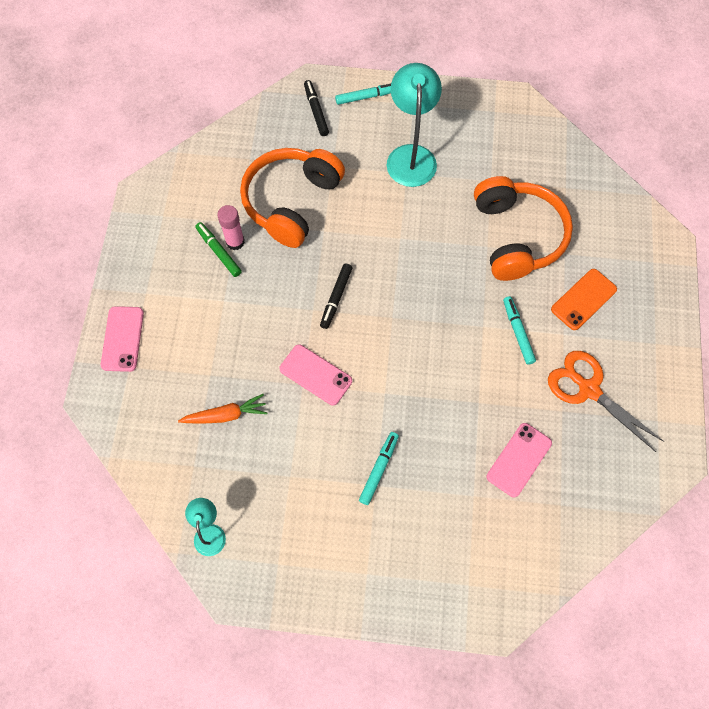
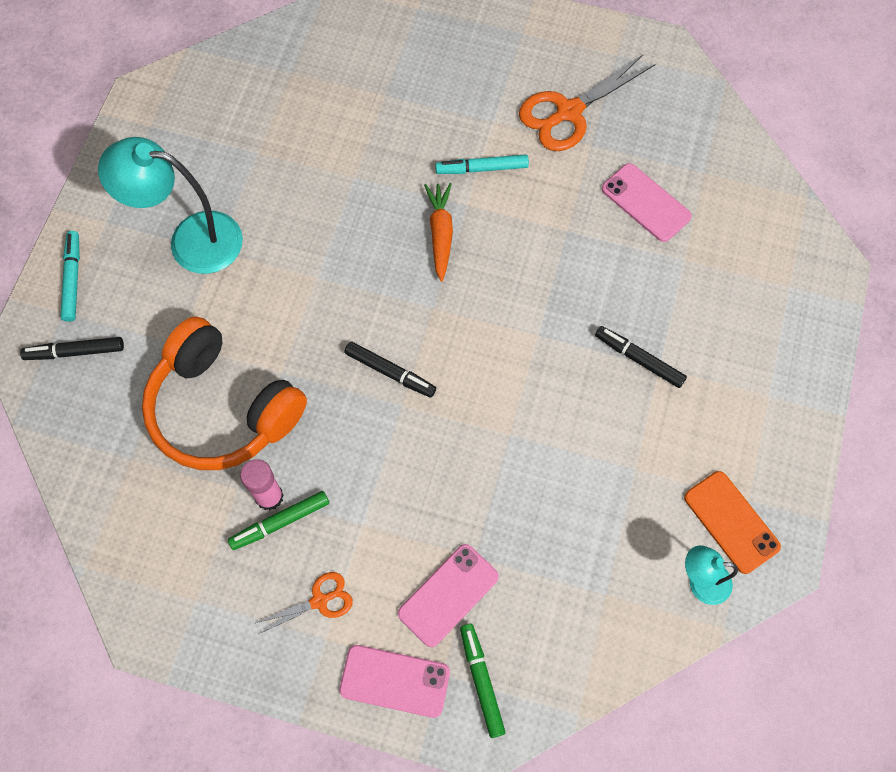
camera: 80 degrees left, 0 degrees up
orange carrot [178,394,267,423] -> orange carrot moved to [424,183,453,282]
pink phone [279,344,352,405] -> pink phone moved to [398,544,499,647]
turquoise marker [359,432,399,505] -> black marker [595,326,687,388]
orange headphones [474,176,573,281] -> none
orange phone [551,269,617,330] -> orange phone moved to [684,471,781,574]
none -> orange scissors [256,572,353,634]
none -> green marker [460,624,506,738]

